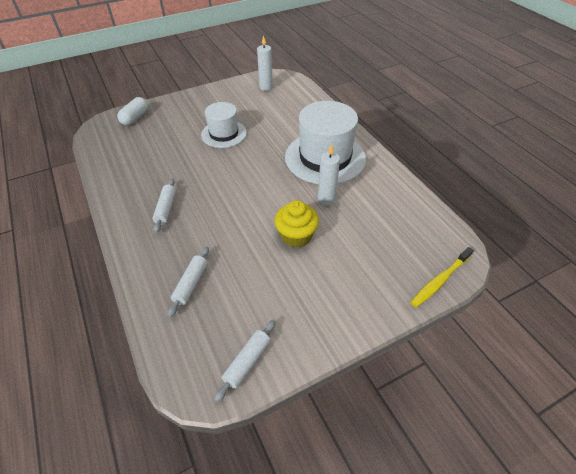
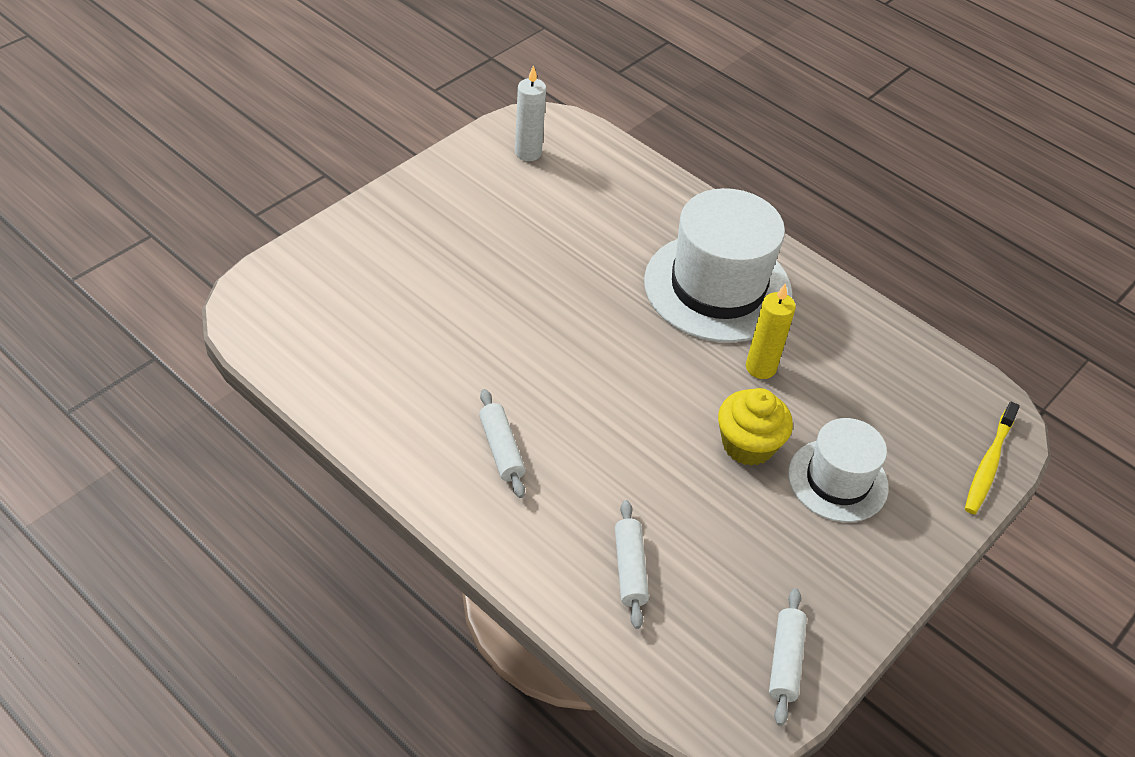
camera: 25 degrees left, 0 degrees up
white capsule [117,97,148,125] -> none
white hat [201,102,247,148] -> white hat moved to [788,418,889,522]
white candle [318,143,340,205] -> yellow candle [746,283,796,379]

